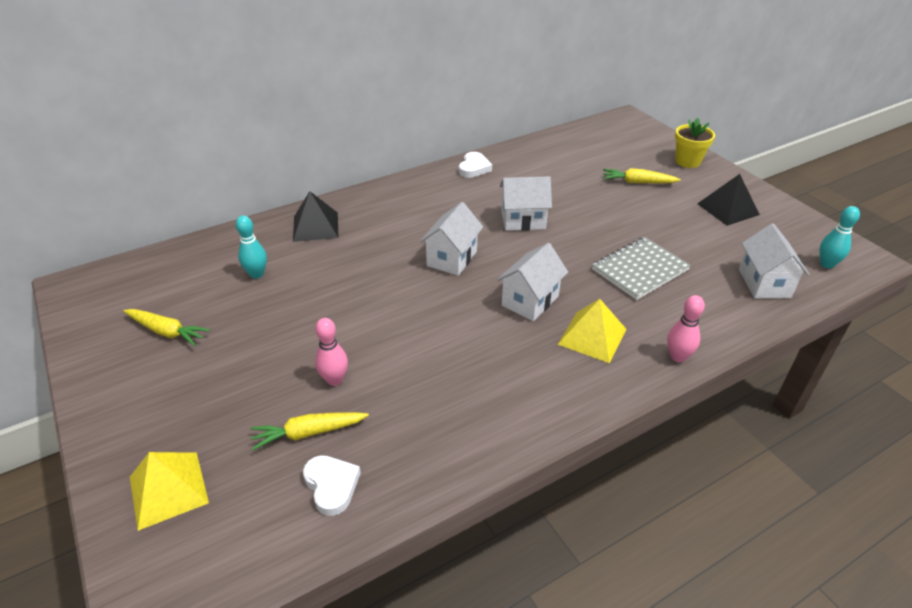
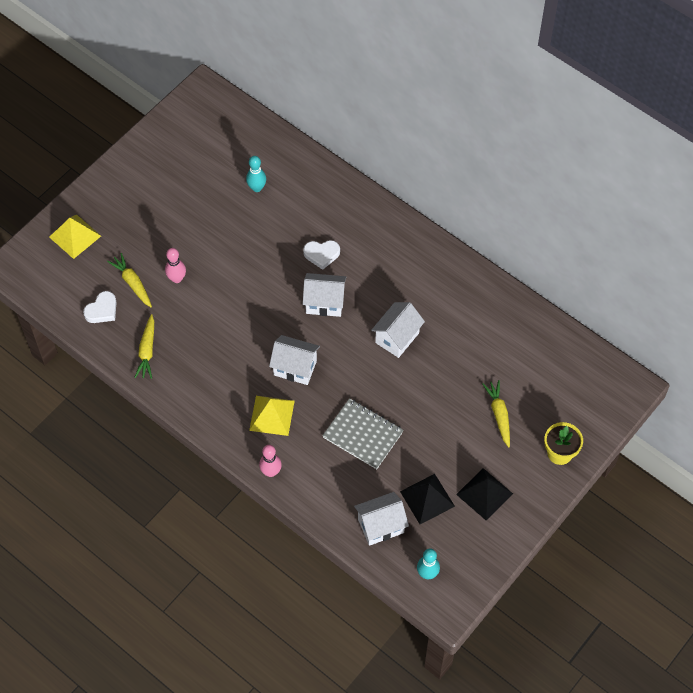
camera: 70 degrees right, 20 degrees up
yellow carrot [123,309,210,346] -> yellow carrot moved to [134,314,154,379]
black pyramid [293,191,339,242] -> black pyramid moved to [400,474,455,524]
white heart [459,152,492,178] -> white heart moved to [303,240,340,270]
white house [500,176,552,231] -> white house turned 60 degrees clockwise [371,302,425,358]

